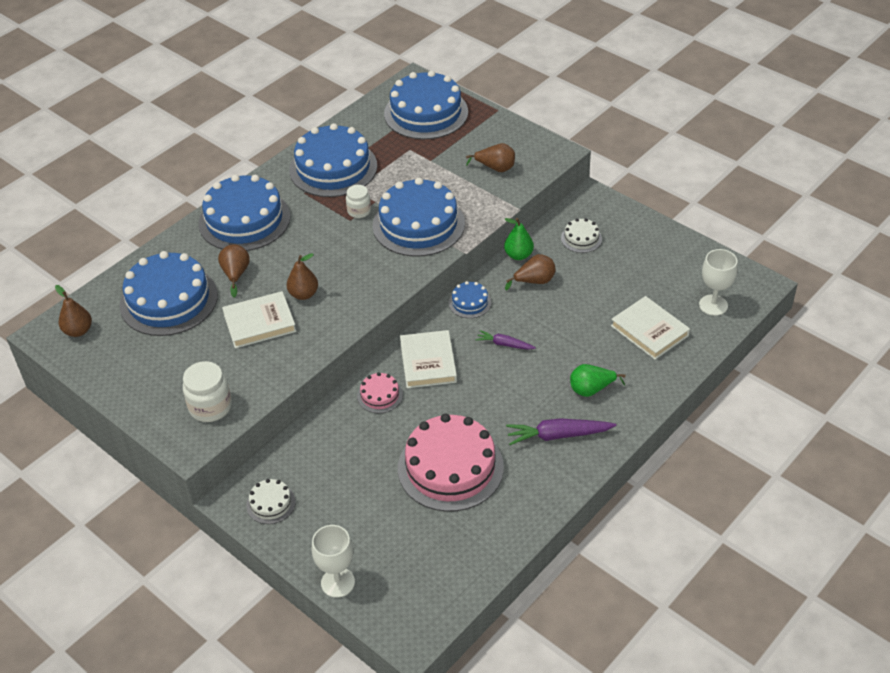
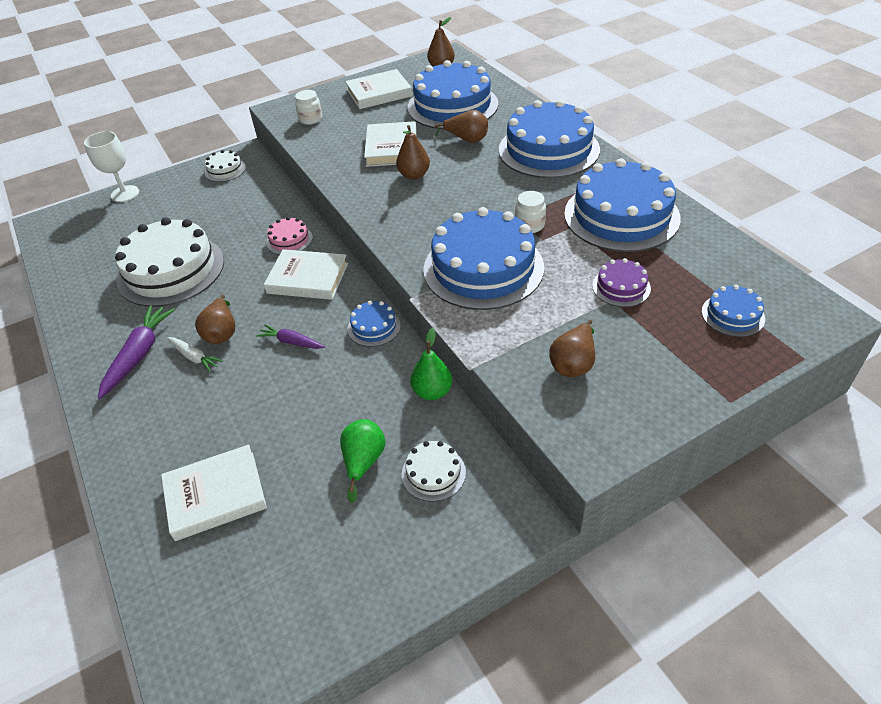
camera: 110 degrees right, 0 degrees up
white jar [183,361,232,422] -> white jar [295,90,322,125], size x0.63
blue cake [384,70,468,139] -> blue cake [702,285,765,337], size x0.45
pink cake [398,414,504,512] -> white cake [115,217,224,307]
purple carrot [476,330,536,350] -> purple carrot turned 105 degrees counterclockwise [256,324,325,349]
brown pear [505,254,556,290] -> brown pear moved to [195,295,235,344]
green pear [570,364,626,397] -> green pear moved to [340,419,385,503]
white goblet [699,249,738,316] -> none
none -> white carrot [167,337,223,372]
none -> white book [345,69,412,109]
none -> purple cake [592,258,651,307]

